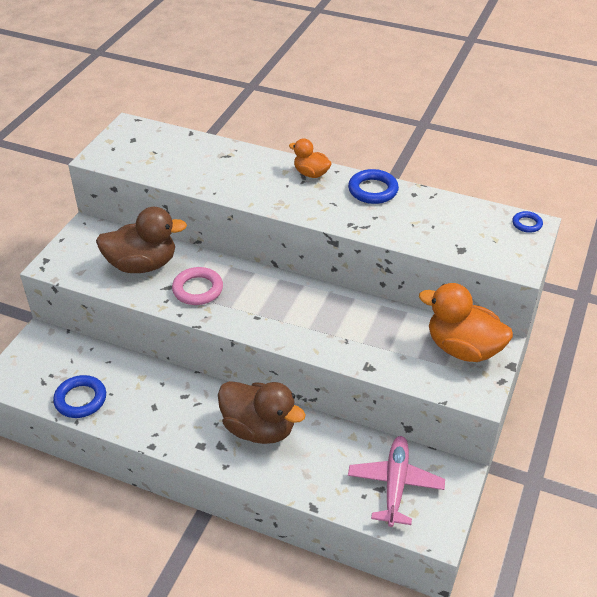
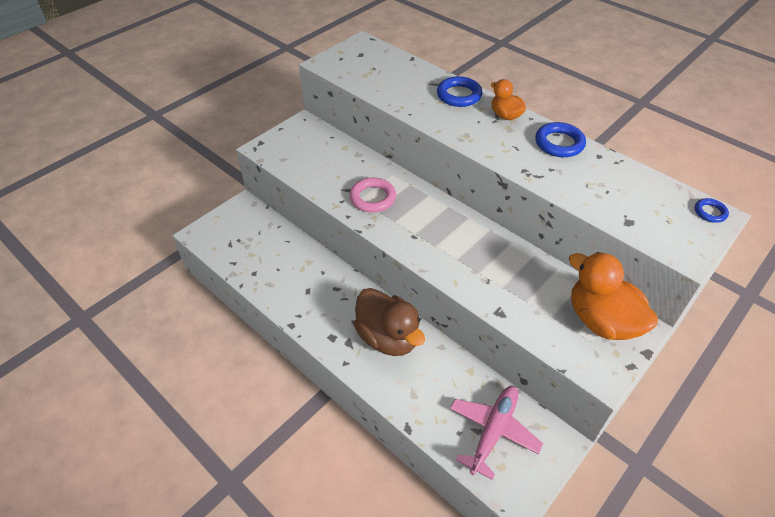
camera: 20 degrees right, 5 degrees up
blue ring [53,375,106,418] -> blue ring moved to [437,76,482,107]
brown duck [96,207,187,273] -> none

